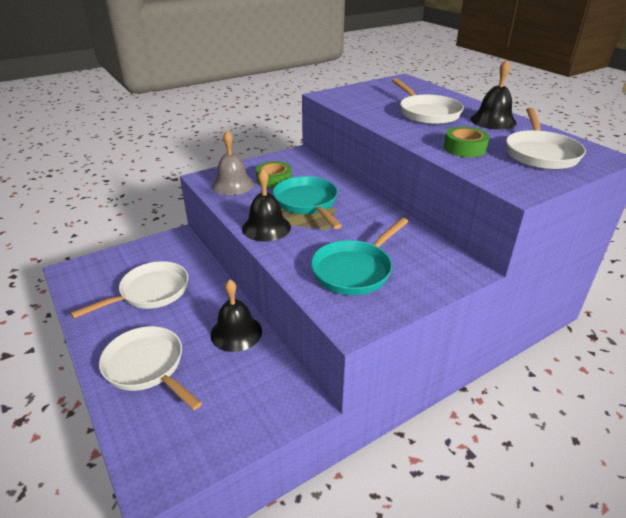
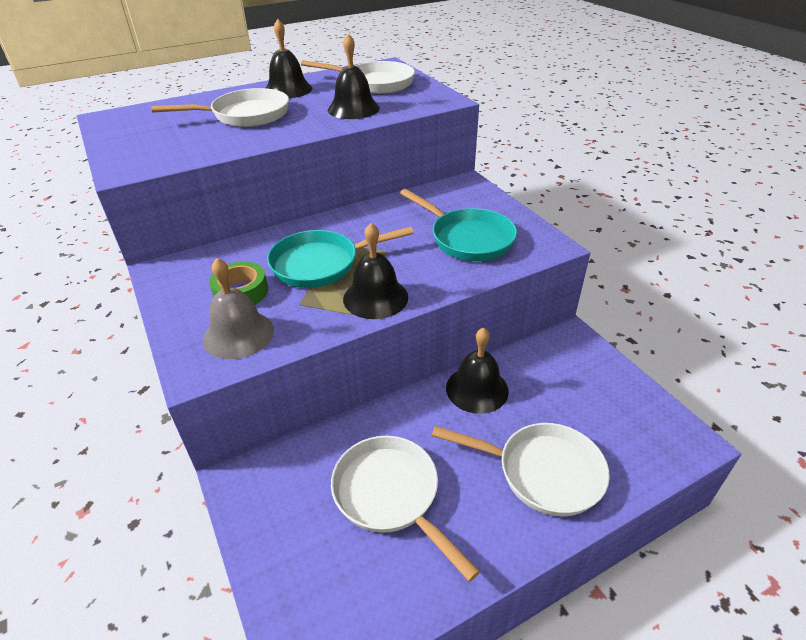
camera: 85 degrees left, 5 degrees up
white pan [99,326,202,410] -> white pan turned 120 degrees counterclockwise [431,423,610,517]
green tape [444,127,489,157] -> black bell [328,34,380,119]

